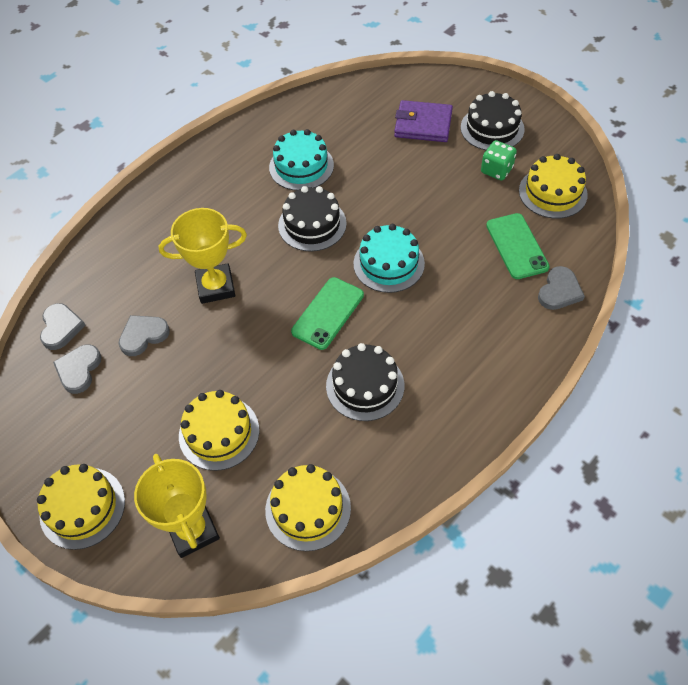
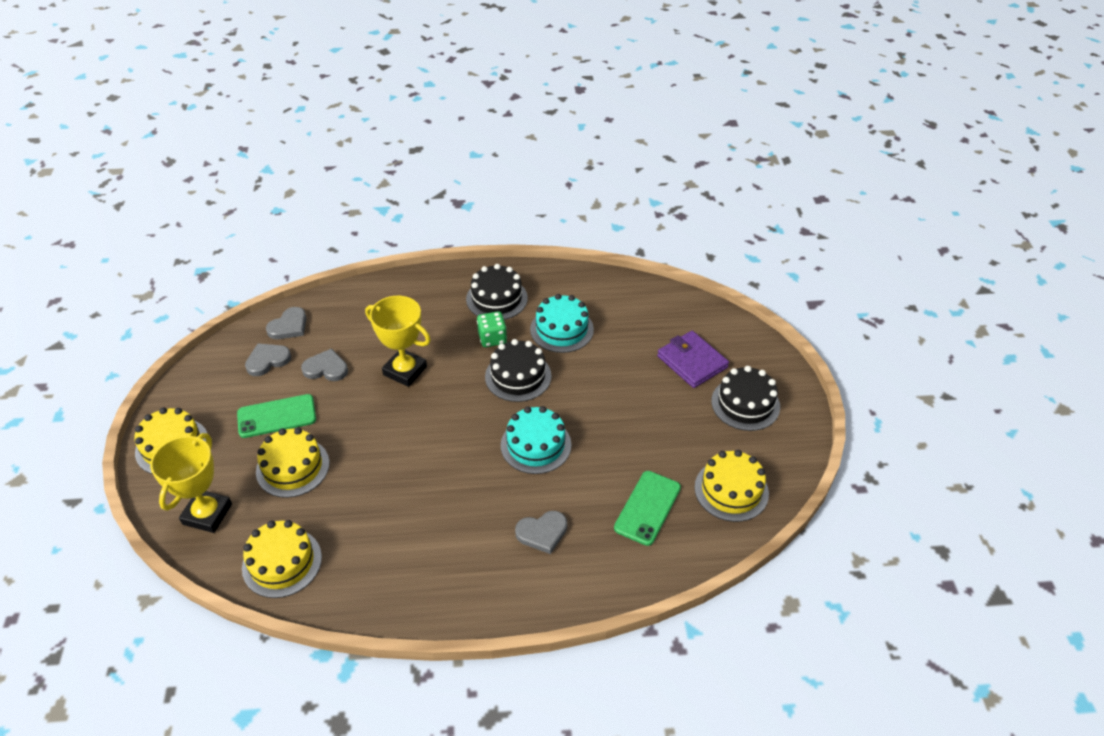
camera: 40 degrees right, 10 degrees down
green phone [291,277,364,350] -> green phone moved to [237,394,316,438]
black cake [326,343,404,421] -> black cake moved to [466,264,528,320]
green dice [481,140,517,181] -> green dice moved to [477,311,507,347]
grey heart [538,266,585,310] -> grey heart moved to [515,511,567,554]

